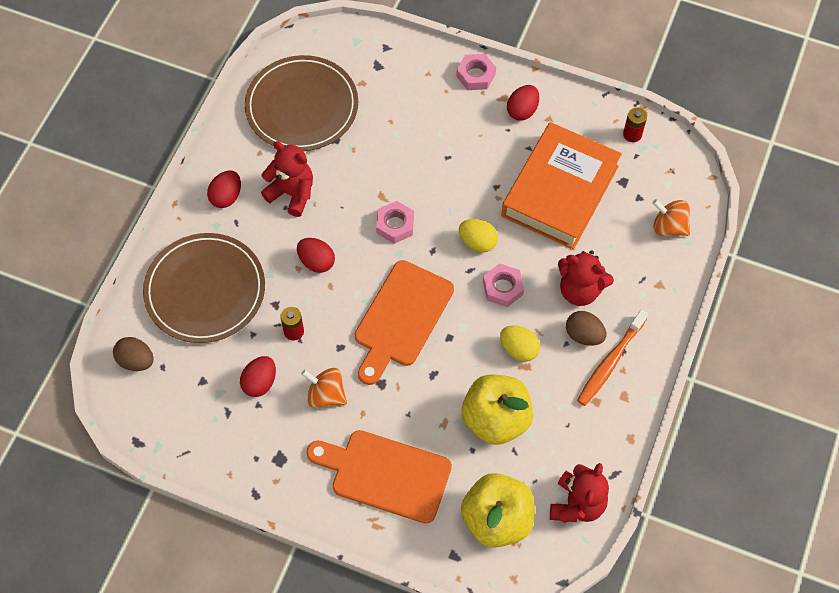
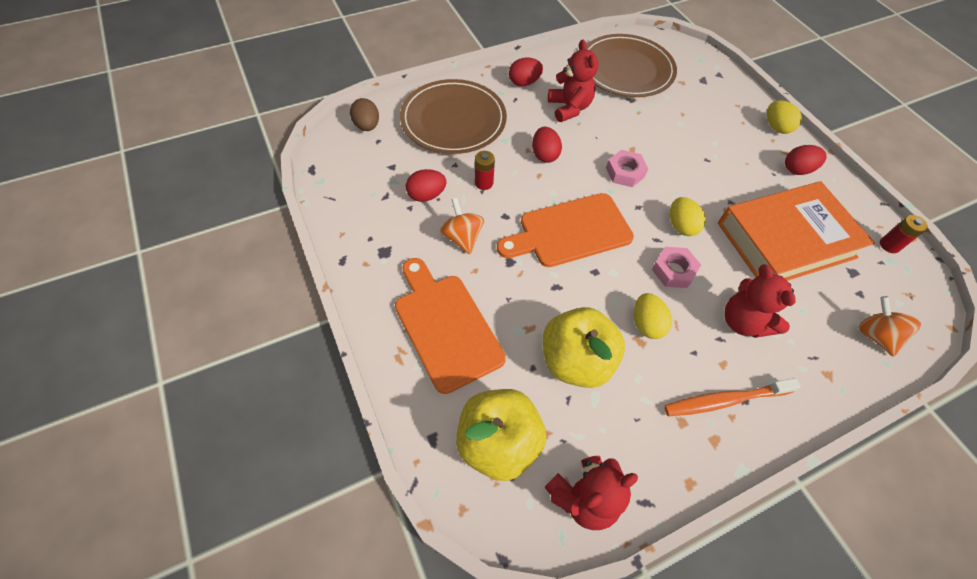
camera: 40 degrees right, 5 degrees down
pink nut [456,54,496,90] -> yellow egg [767,100,802,134]
brown egg [566,311,606,346] -> none

